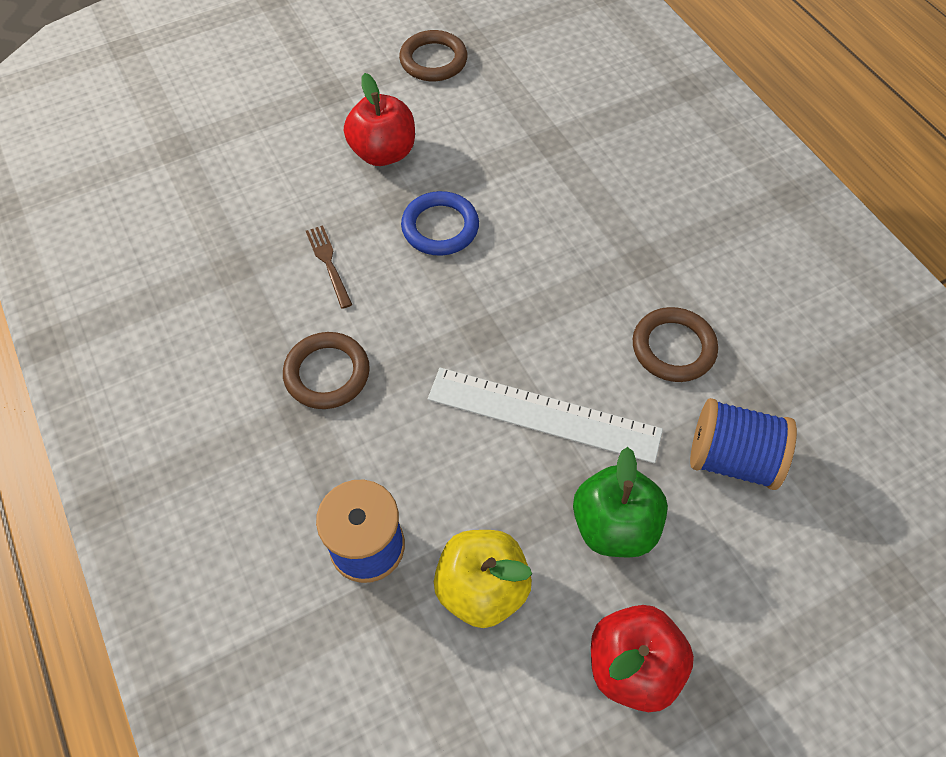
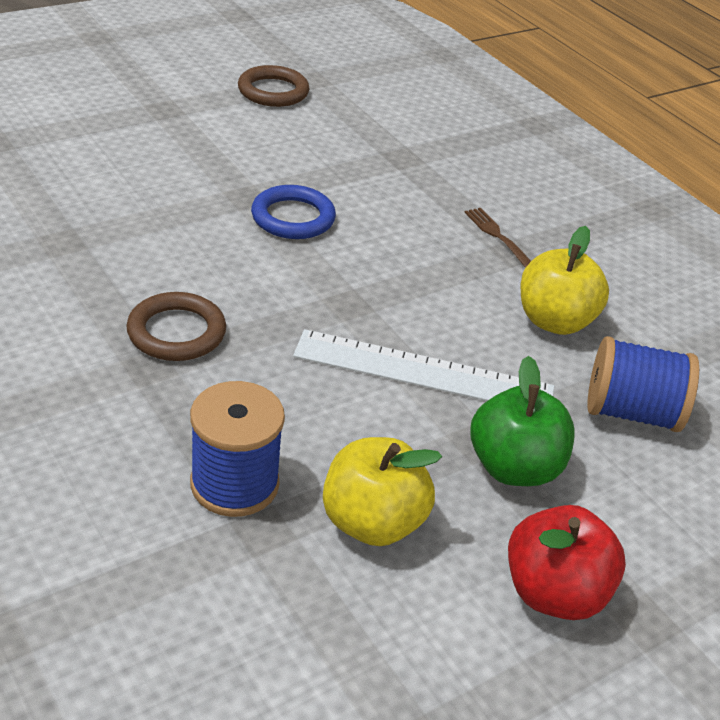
camera: 10 degrees left, 20 degrees down
brown fork [306,225,352,309] -> brown fork moved to [464,208,531,268]
red apple [344,73,415,166] -> none
brown ring [633,307,718,382] -> yellow apple [520,226,609,335]

